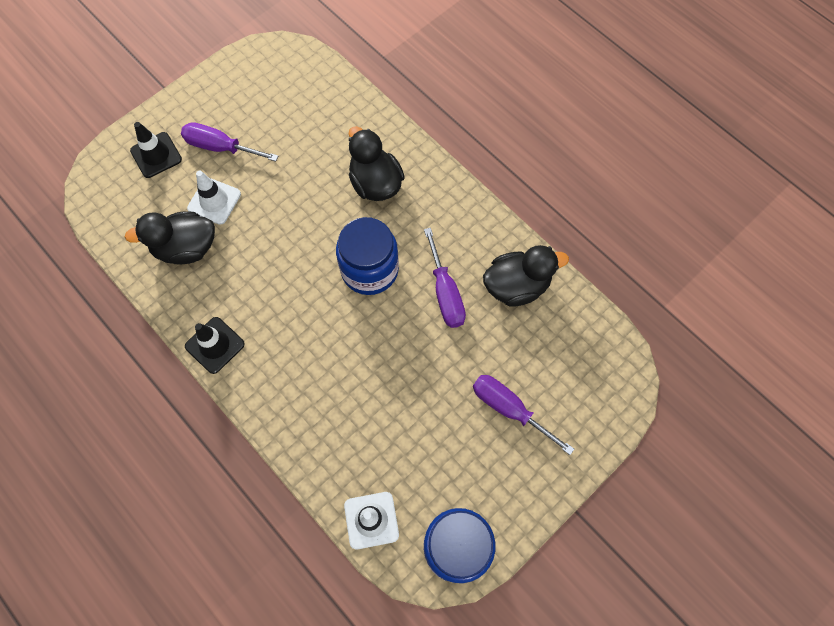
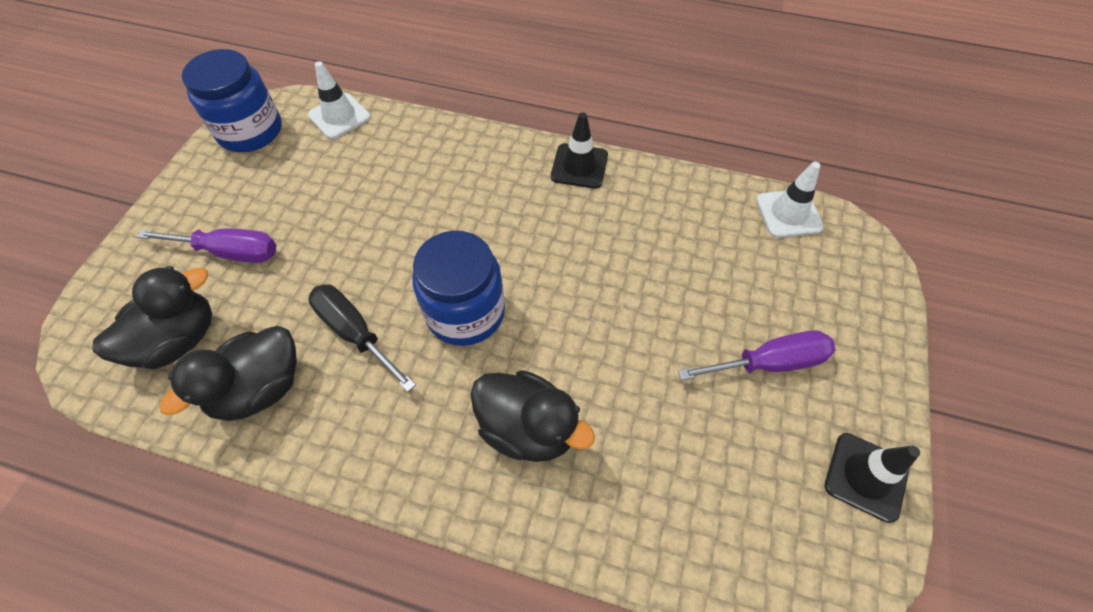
camera: 150 degrees right, 10 degrees down
black duck [125,211,215,264] -> black duck moved to [92,266,212,369]
black traffic cone [130,122,182,178] -> black traffic cone moved to [825,433,920,523]
white traffic cone [187,170,241,225] -> white traffic cone moved to [756,162,824,238]
purple screwdriver [424,228,466,328] -> black screwdriver [308,284,416,392]

